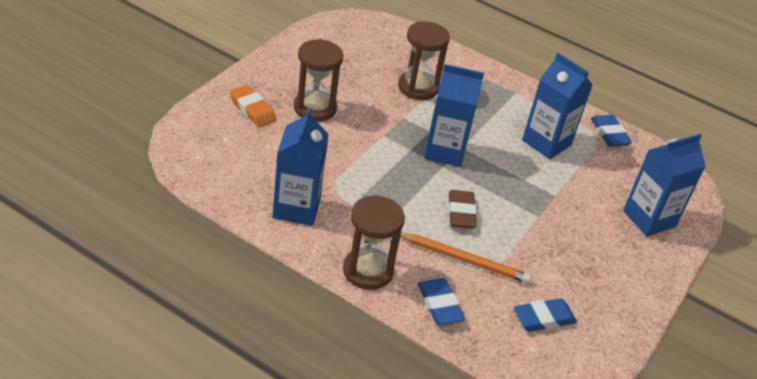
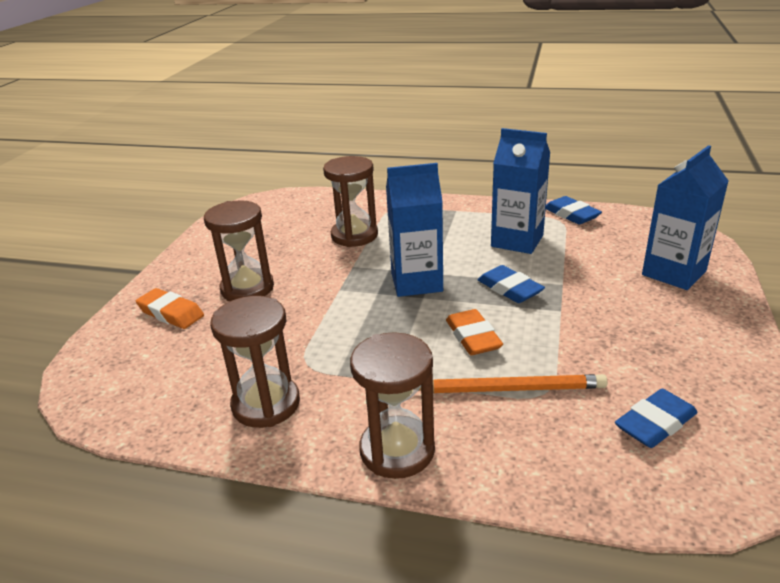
camera: 10 degrees left, 10 degrees down
blue carton [272,108,329,226] -> brown hourglass [210,296,300,428]
blue eraser [418,278,465,325] -> blue eraser moved to [477,265,545,303]
brown eraser [449,190,477,229] -> orange eraser [446,309,503,355]

